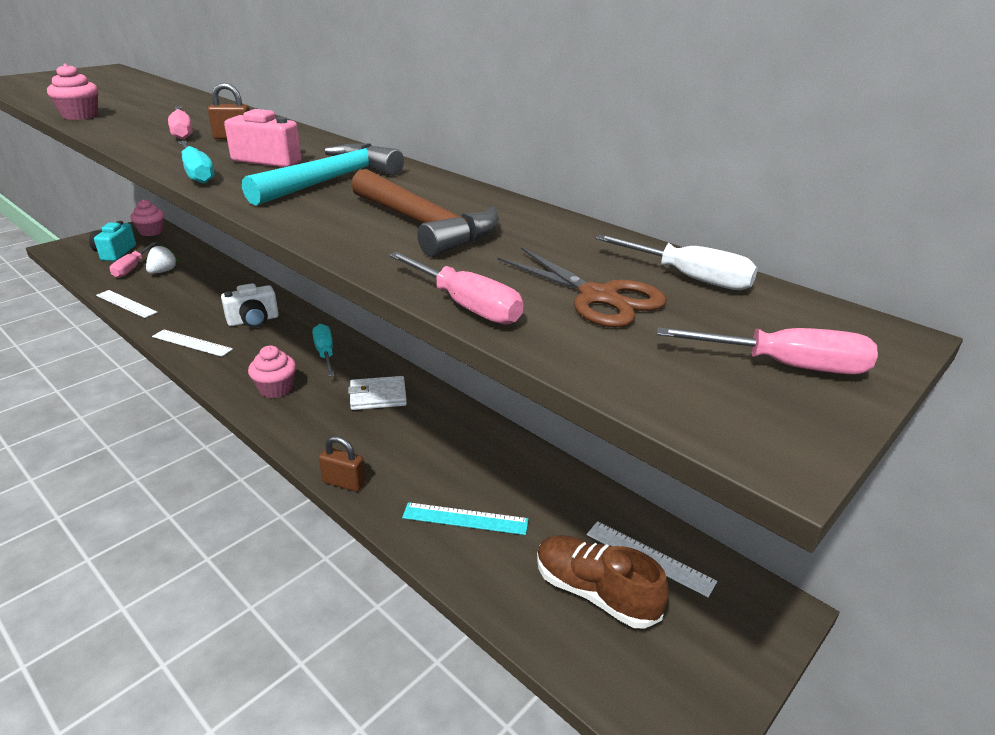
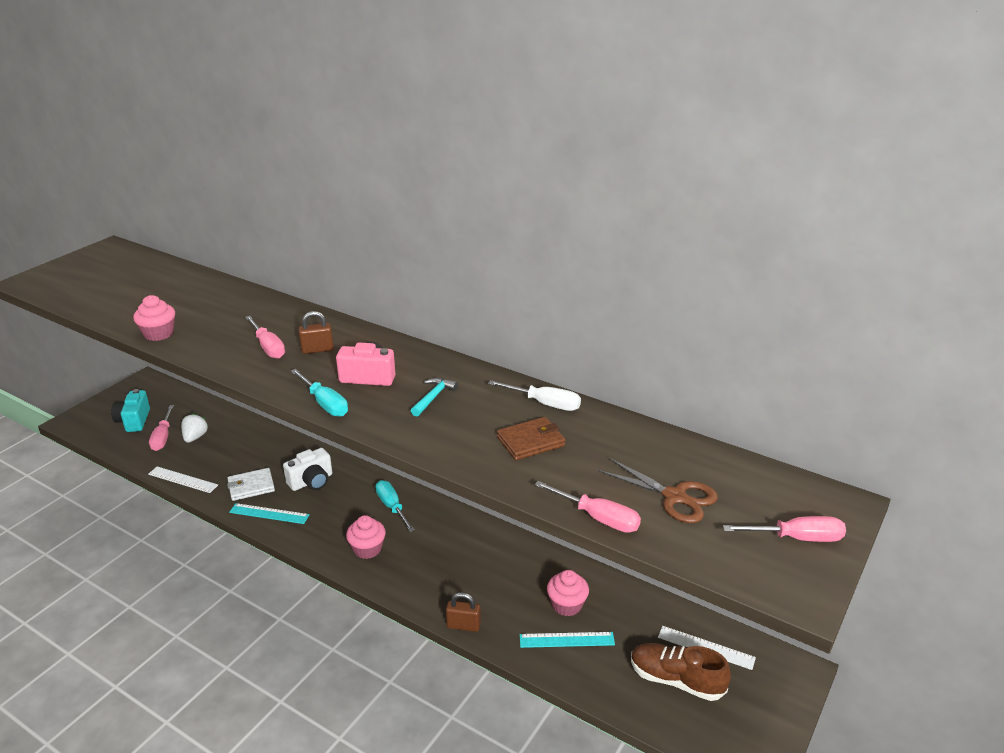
camera: 10 degrees left, 0 degrees up
pink cupcake [130,199,164,236] -> pink cupcake moved to [547,570,589,616]
white ruler [152,329,233,357] -> turquoise ruler [229,503,309,524]
turquoise hammer [242,143,404,206] -> turquoise hammer [411,378,458,417], size x0.50
white wallet [348,376,407,410] -> white wallet moved to [227,468,275,501]
brown hammer [351,169,499,257] -> brown wallet [497,417,565,460]
white screwdriver [595,235,758,290] -> white screwdriver moved to [488,380,581,411]

